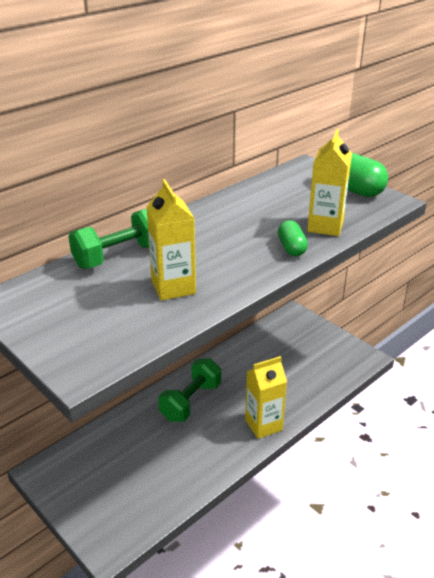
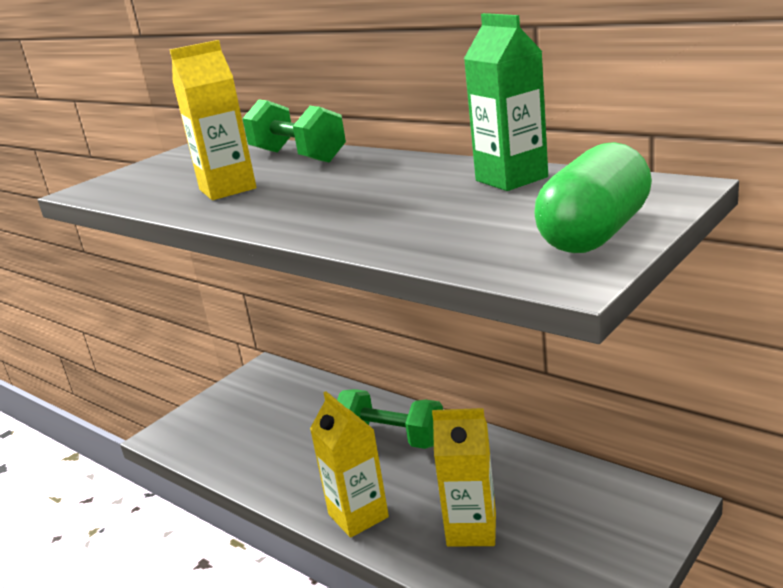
camera: 85 degrees right, 10 degrees down
green capsule [278,220,308,256] -> none
yellow carton [307,129,352,236] -> yellow carton moved to [432,408,496,547]
none -> green carton [464,13,548,191]

